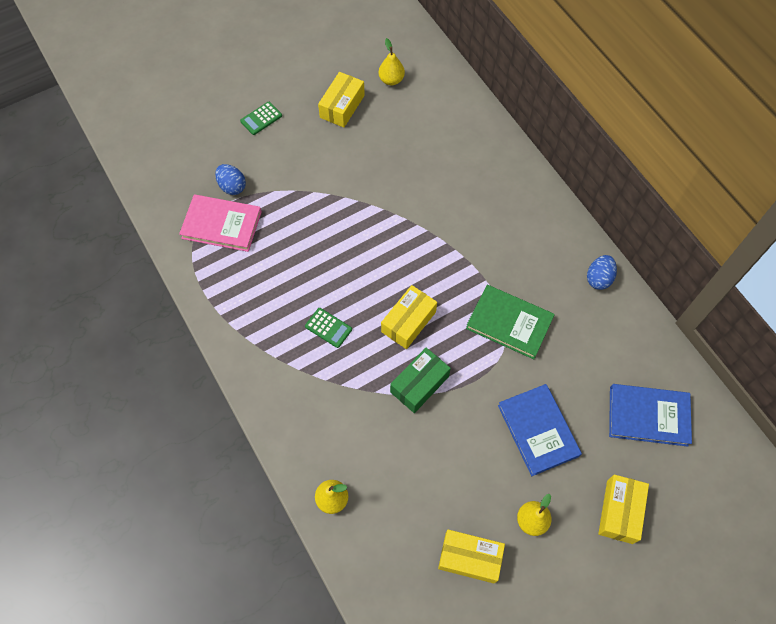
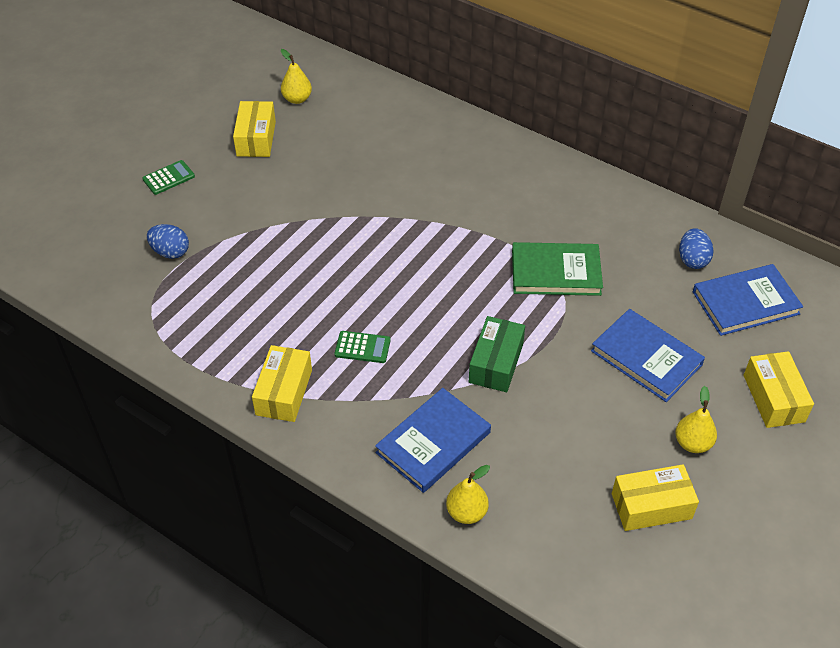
camera: 25 degrees left, 15 degrees down
pink book [179,194,262,252] -> none
green calculator [240,102,282,135] -> green calculator turned 150 degrees counterclockwise [142,160,195,195]
yellow box [381,285,437,349] -> yellow box moved to [252,345,312,422]
blue egg [587,255,617,290] -> blue egg moved to [679,228,714,269]
none -> blue book [375,388,491,493]

